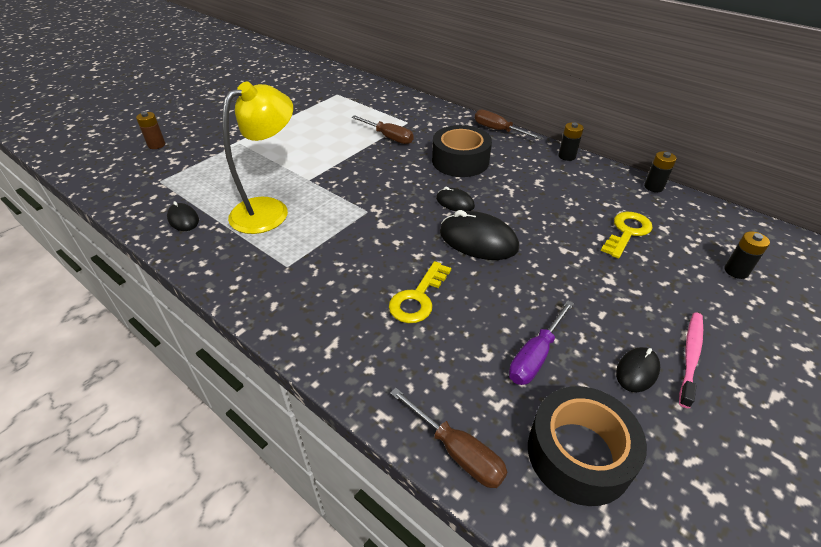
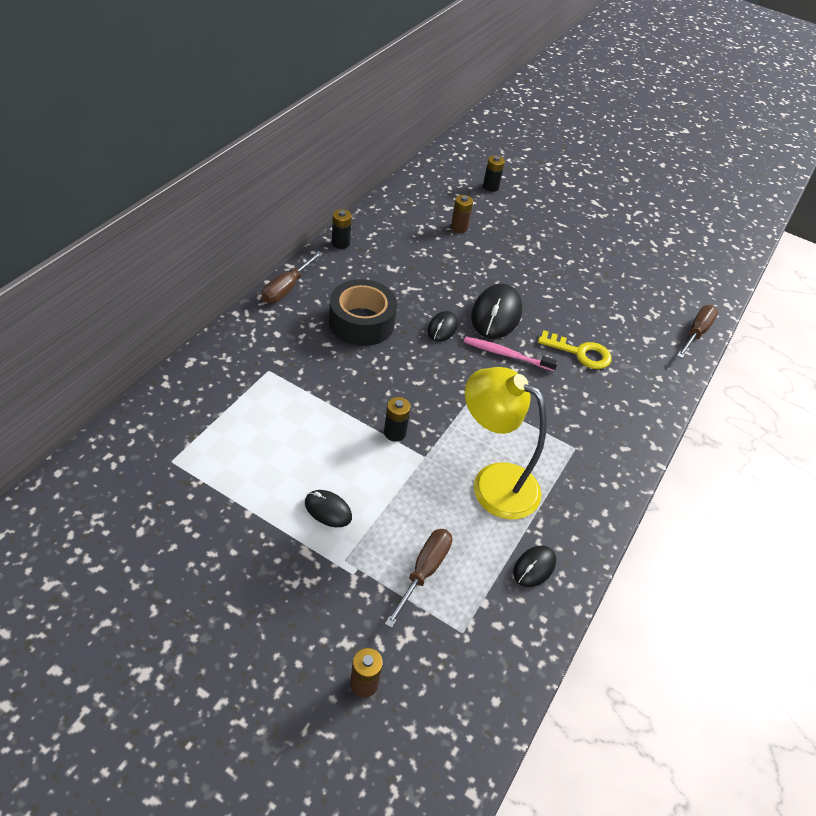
camera: 105 degrees left, 5 degrees up
brown screwdriver [352,115,414,144] -> brown screwdriver moved to [385,529,452,628]
purple screwdriver [509,300,574,385] -> none
black tape [528,386,647,506] -> none
yellow key [601,212,653,259] -> brown battery [451,195,473,233]
black mouse [616,347,660,392] -> black mouse moved to [305,490,352,527]
black battery [644,151,677,192] -> black battery moved to [384,397,411,442]
pink toothbrush [679,312,703,408] -> pink toothbrush moved to [464,337,558,371]

